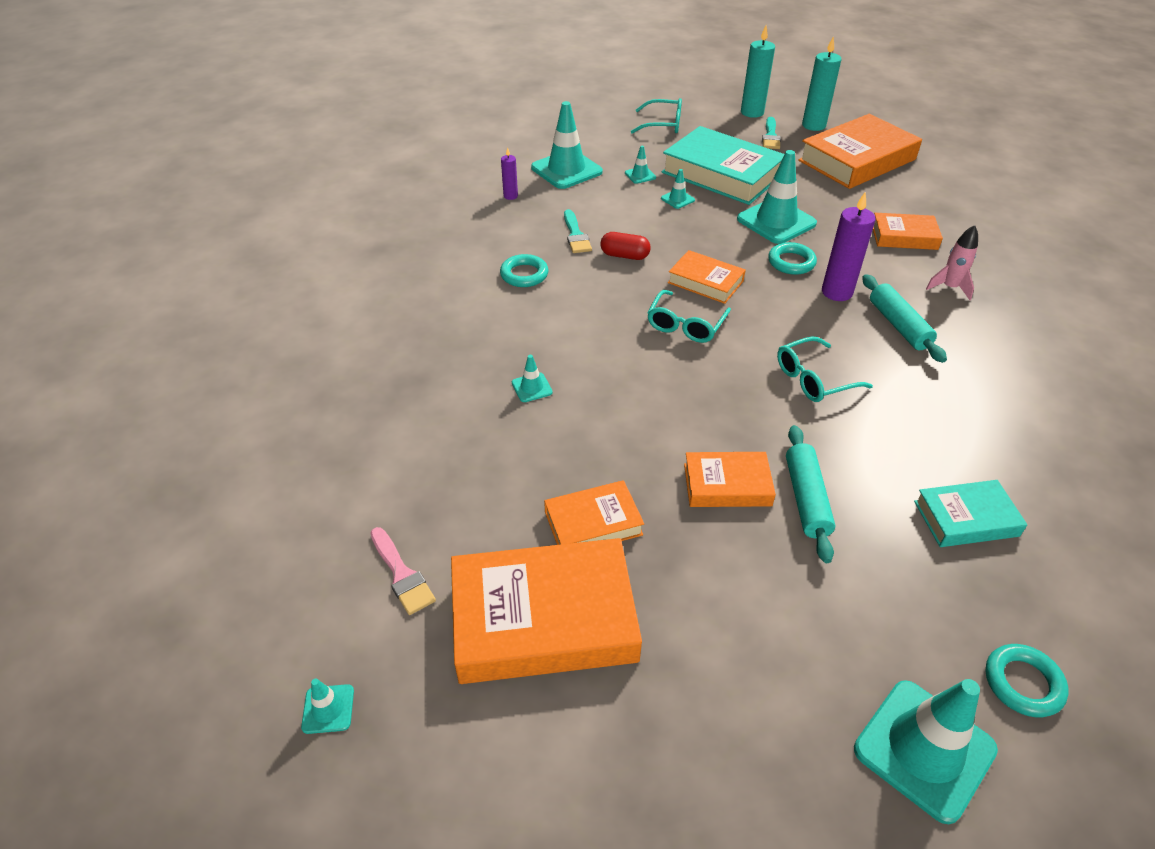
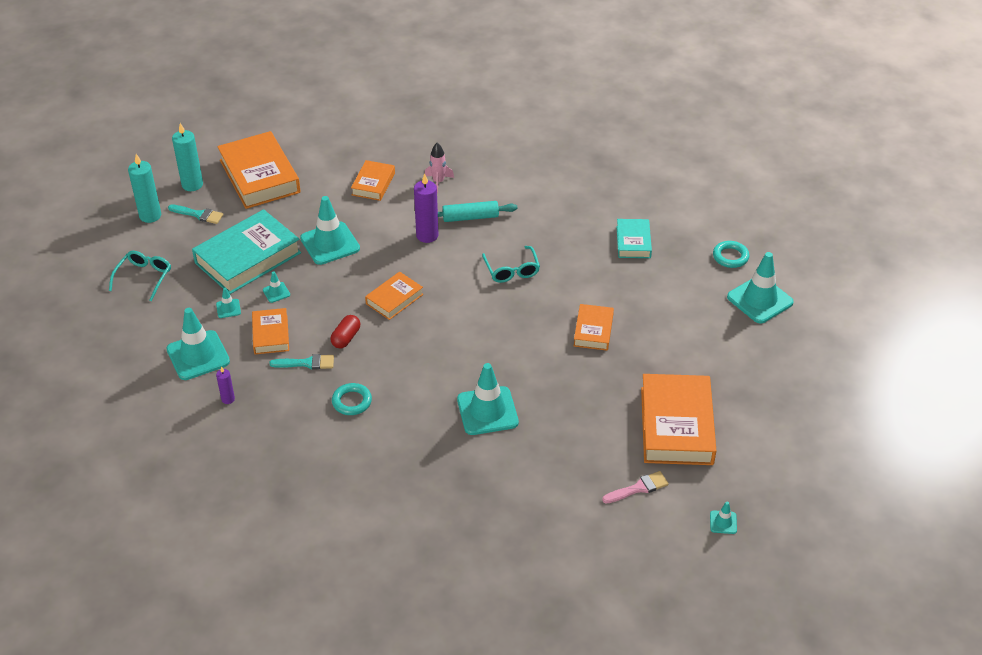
camera: 80 degrees left, 0 degrees up
turquoise traffic cone [512,355,553,402] -> turquoise traffic cone [457,363,519,435], size x2.23
orange book [544,480,644,545] -> orange book moved to [252,308,289,354]
turquoise glasses [647,290,731,343] -> none
turquoise ring [768,242,817,275] -> none
turquoise rolling pin [786,425,836,563] -> none

